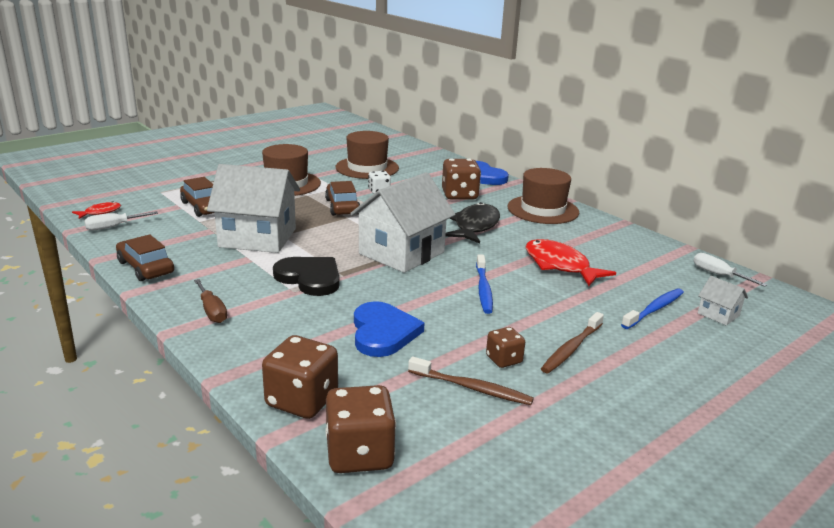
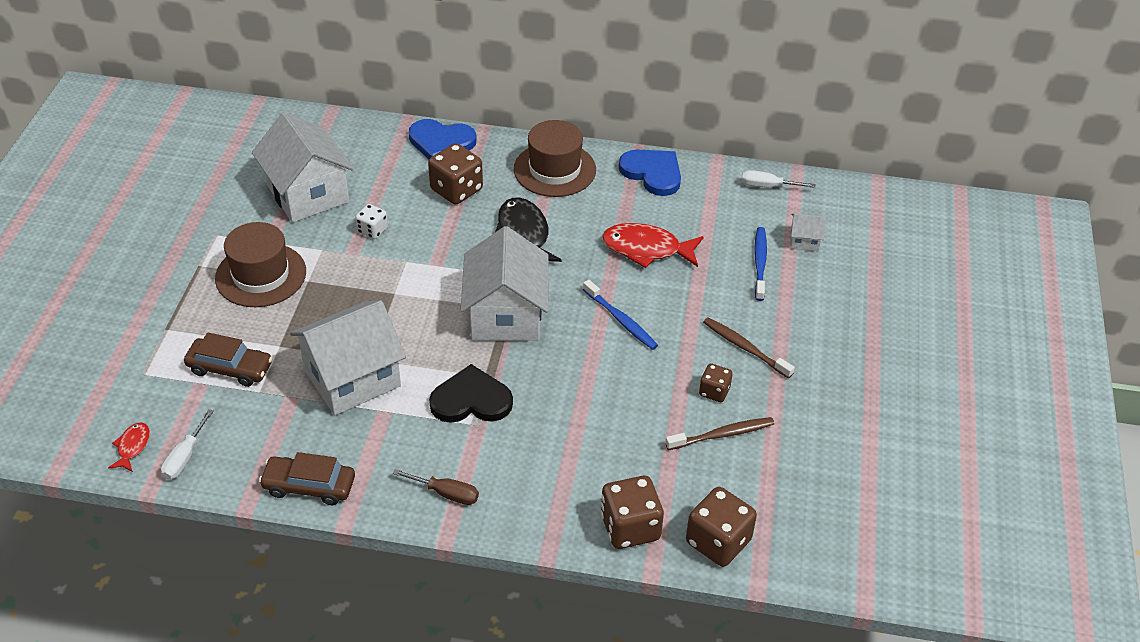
camera: 40 degrees left, 20 degrees up
brown car [325,181,360,216] -> none
brown hat [336,131,399,179] -> white house [252,112,354,223]
blue heart [354,301,424,357] -> blue heart moved to [619,149,681,196]
brown toothbrush [541,312,604,373] -> brown toothbrush turned 135 degrees clockwise [703,317,795,378]

